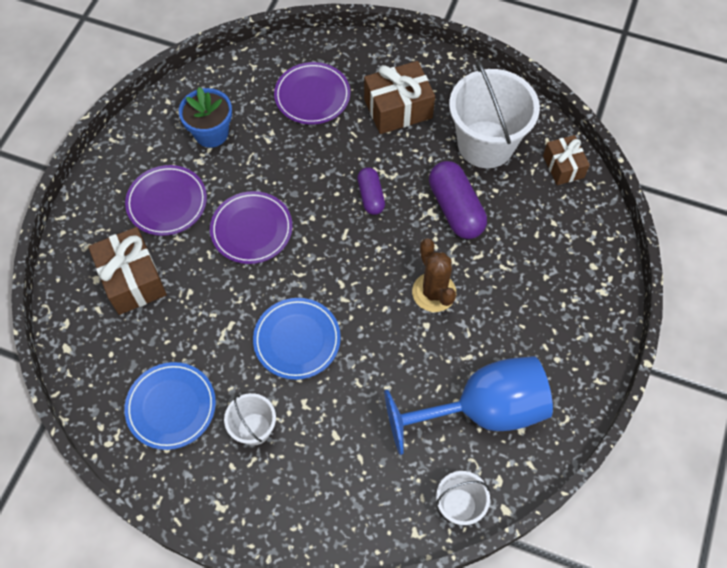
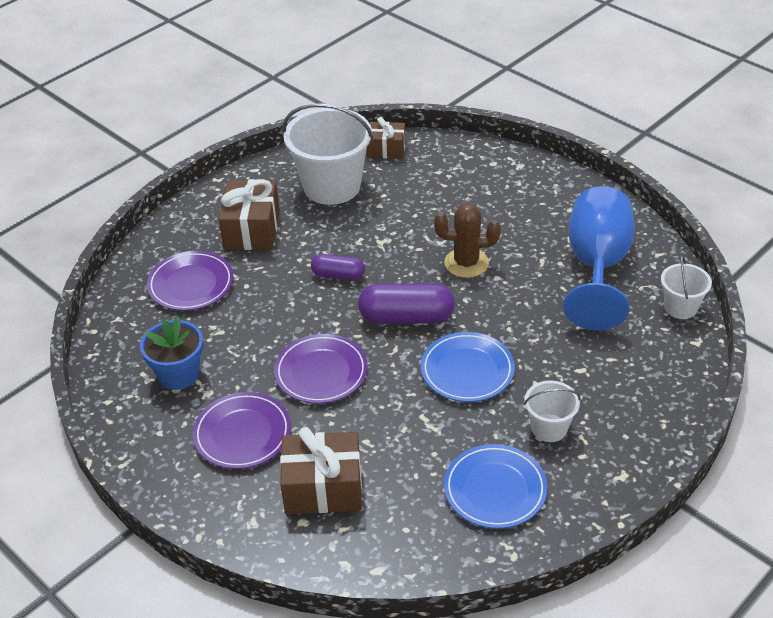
camera: 65 degrees left, 20 degrees down
purple capsule [429,161,487,239] -> purple capsule moved to [358,283,455,324]

